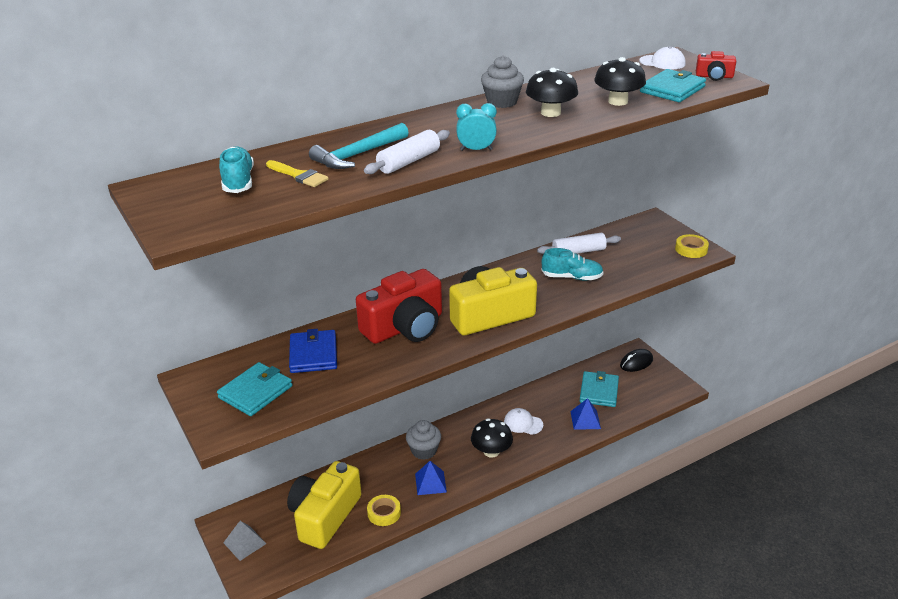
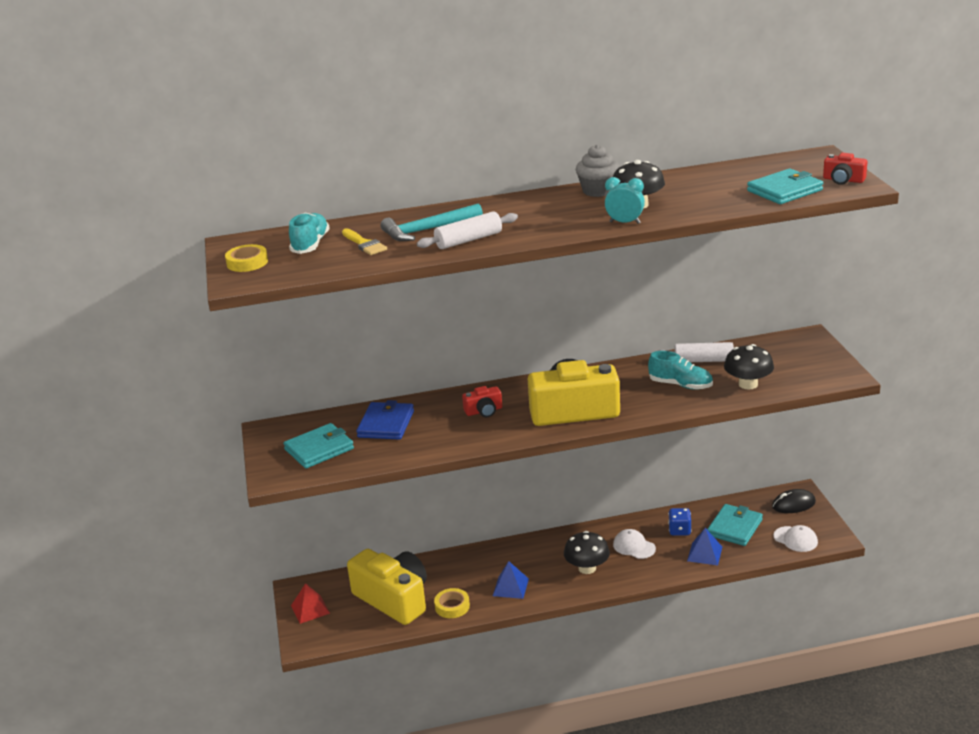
camera: 20 degrees right, 5 degrees down
grey pyramid [223,521,267,561] -> red pyramid [291,583,330,624]
yellow camera [287,461,362,549] -> yellow camera turned 90 degrees clockwise [347,549,427,625]
red camera [356,269,442,344] -> red camera [462,386,502,417], size x0.44
grey cupcake [406,420,441,460] -> none
turquoise clock [456,103,497,151] -> turquoise clock moved to [605,177,645,224]
black mushroom [594,57,646,106] -> black mushroom moved to [724,344,774,389]
white cap [639,46,685,70] -> white cap moved to [773,525,818,552]
yellow tape [675,234,709,258] -> yellow tape moved to [225,244,268,272]
none -> blue dice [668,508,692,536]

